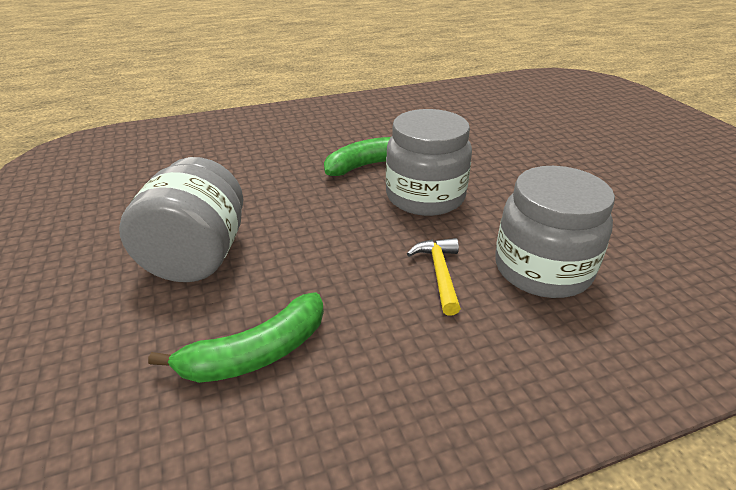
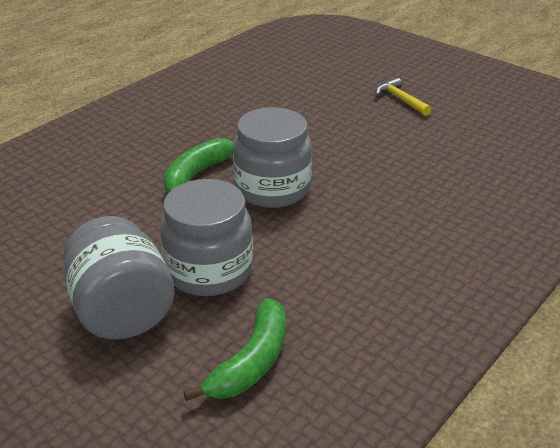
camera: 30 degrees left, 0 degrees up
yellow hammer [407,238,461,315] -> yellow hammer moved to [375,78,431,116]
grey jar [495,166,615,298] -> grey jar moved to [160,179,253,296]

